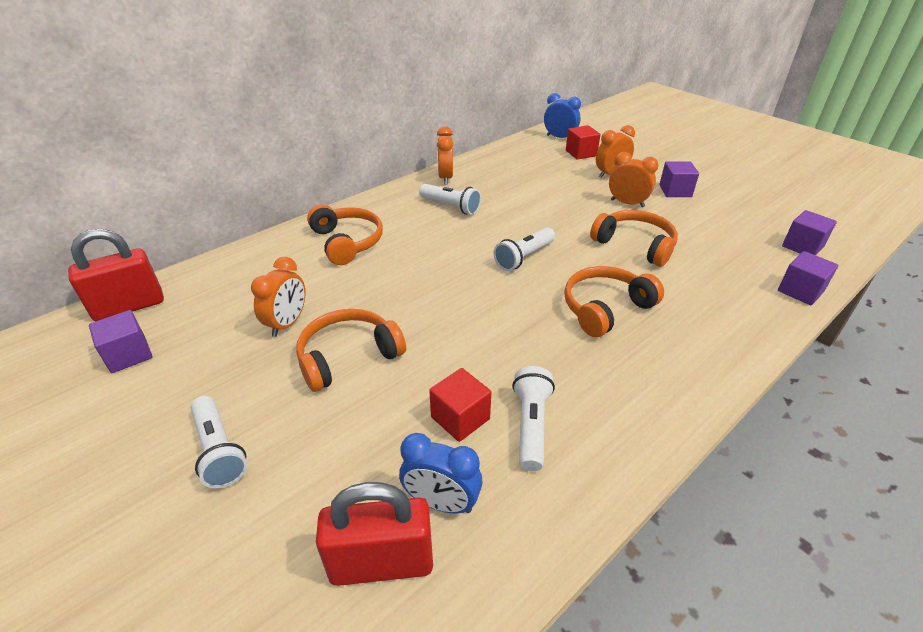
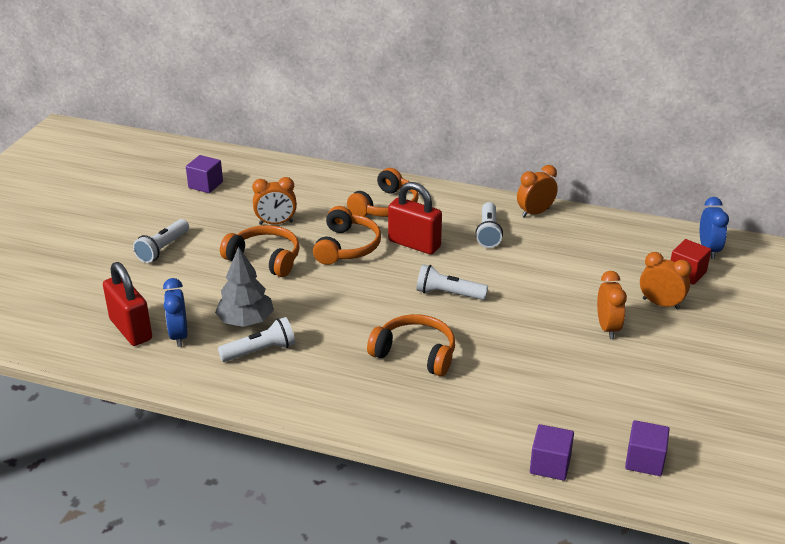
camera: 60 degrees right, 5 degrees down
red padlock [68,229,164,321] -> red padlock moved to [388,182,442,255]
red cube [429,368,491,442] -> grey tree [215,246,274,327]
orange headphones [590,210,678,267] -> orange headphones moved to [313,206,381,265]
purple cube [659,161,699,197] -> none

